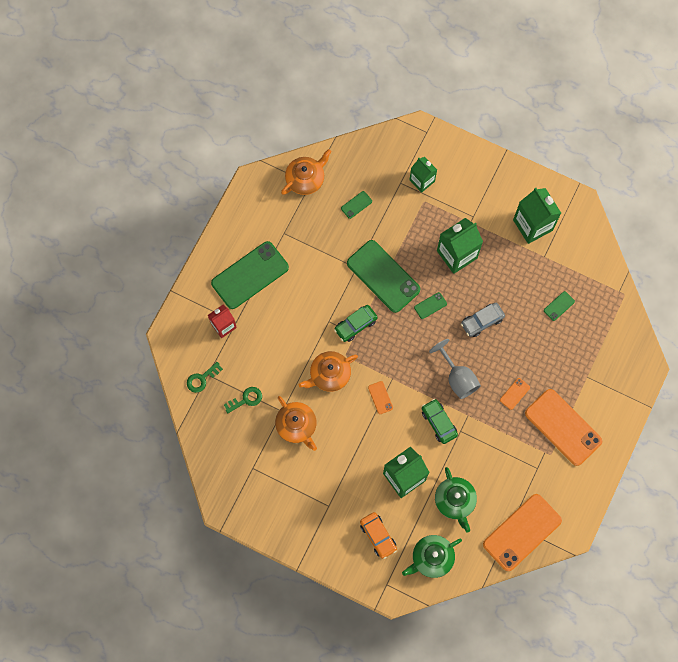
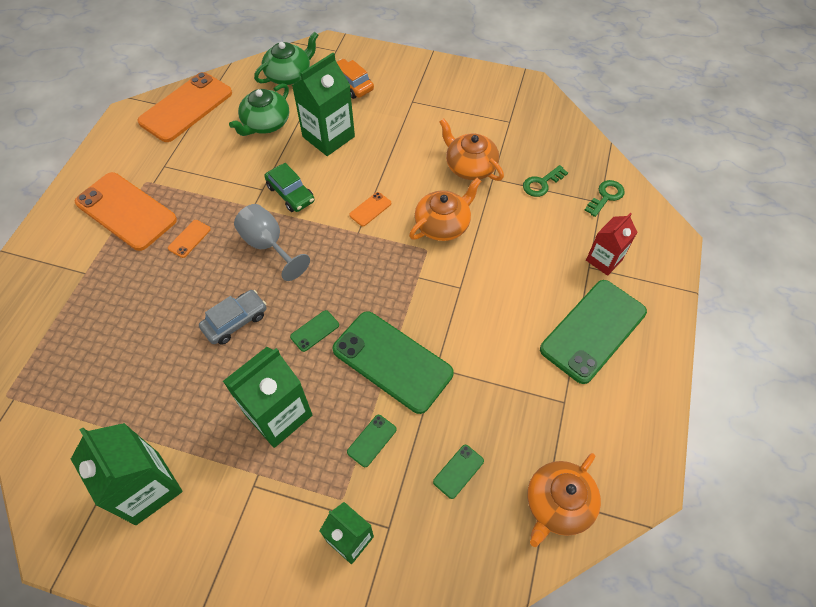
camera: 170 degrees right, 15 degrees down
green car [334,305,378,342] -> none
orange phone [368,381,393,414] -> orange phone turned 75 degrees clockwise [349,192,391,226]
green teapot [435,467,477,533] -> green teapot turned 120 degrees counterclockwise [229,83,289,136]
green phone [544,291,575,321] -> green phone moved to [347,415,397,467]

